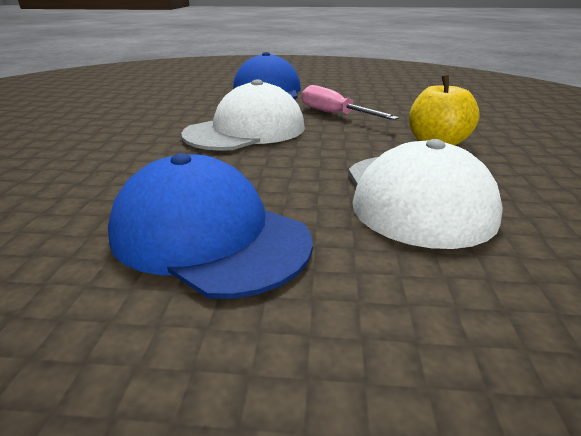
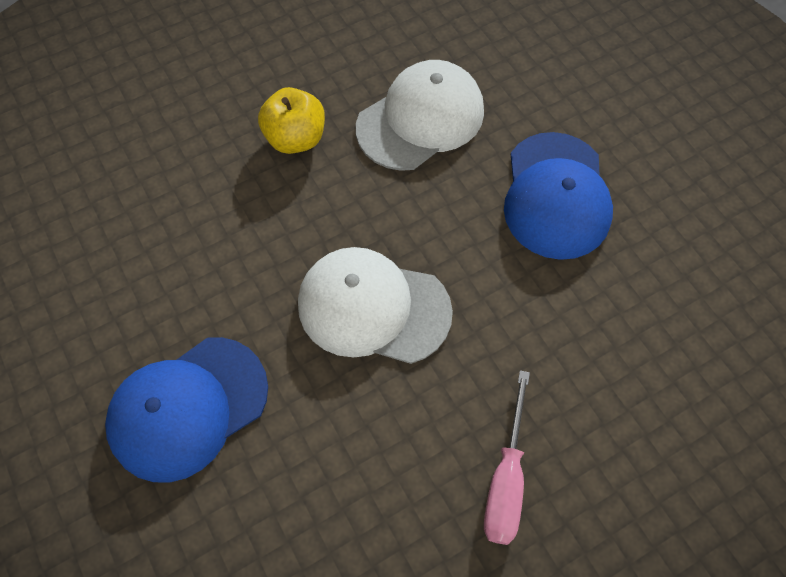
camera: 125 degrees left, 35 degrees up
pink screwdriver [302,85,399,120] -> pink screwdriver moved to [484,370,530,545]

